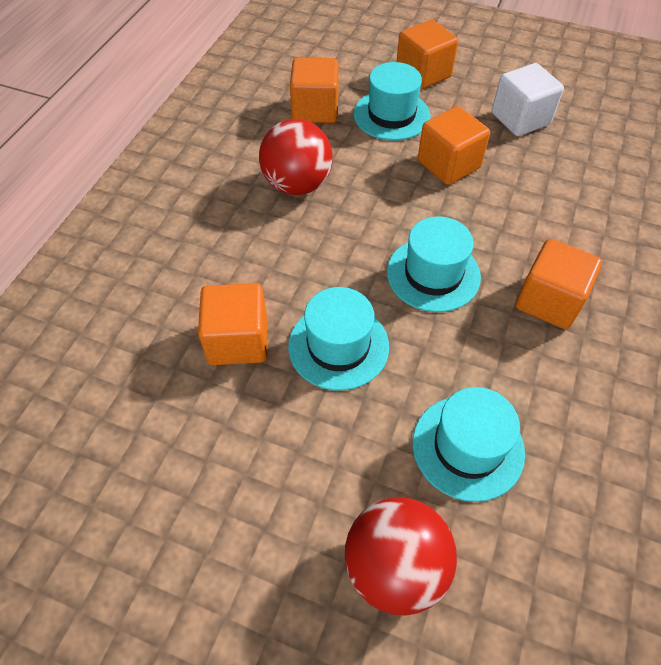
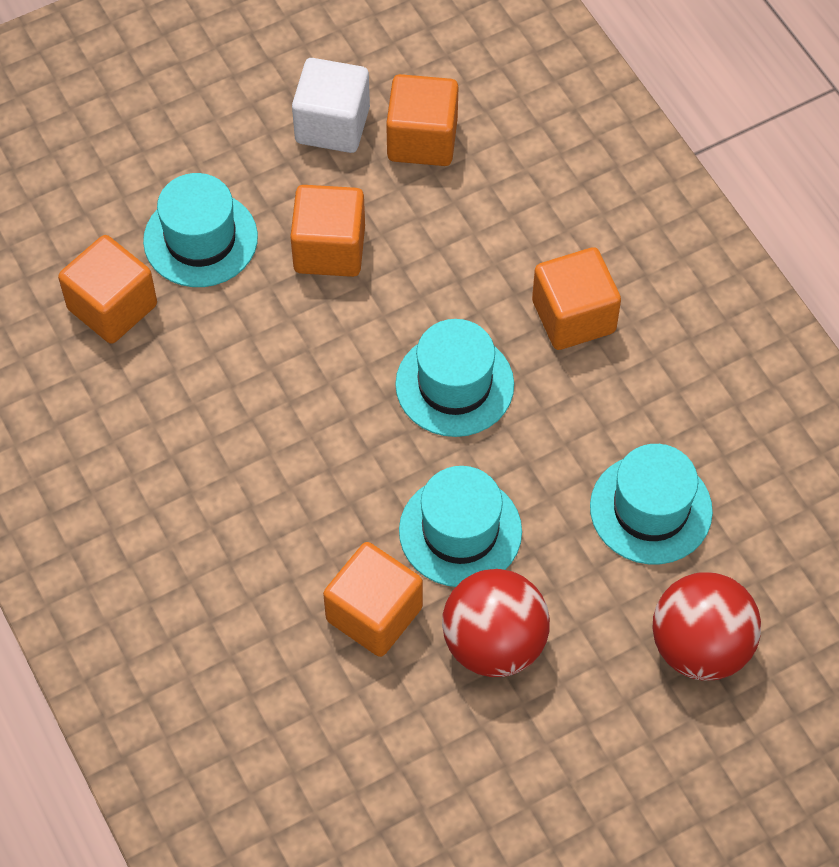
camera: 50 degrees left, 5 degrees up
red ball [259,119,333,195] -> red ball moved to [442,569,550,677]
orange cube [396,20,458,90] -> orange cube moved to [386,74,458,166]

